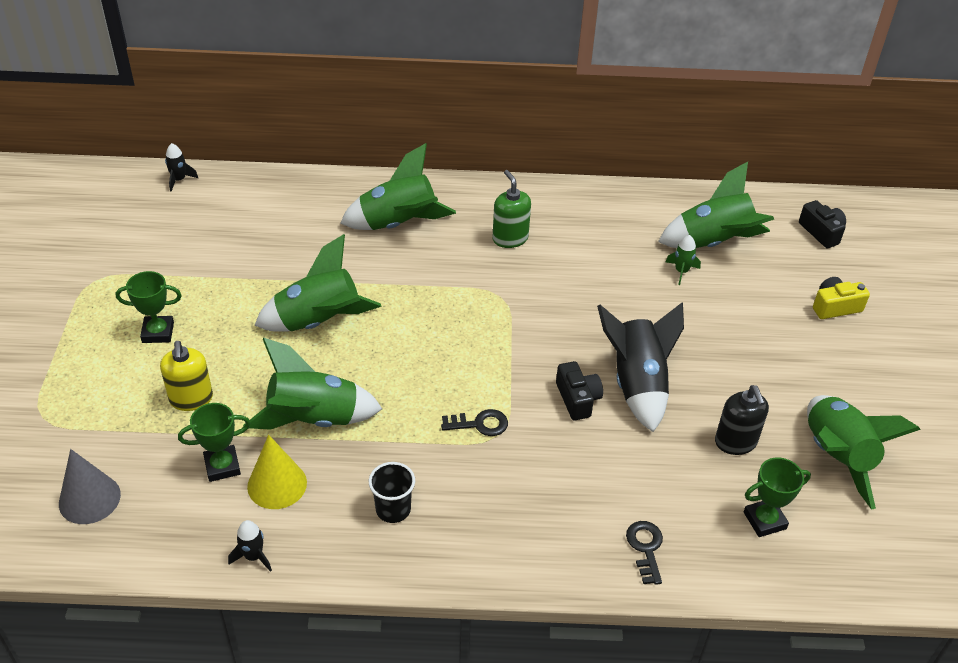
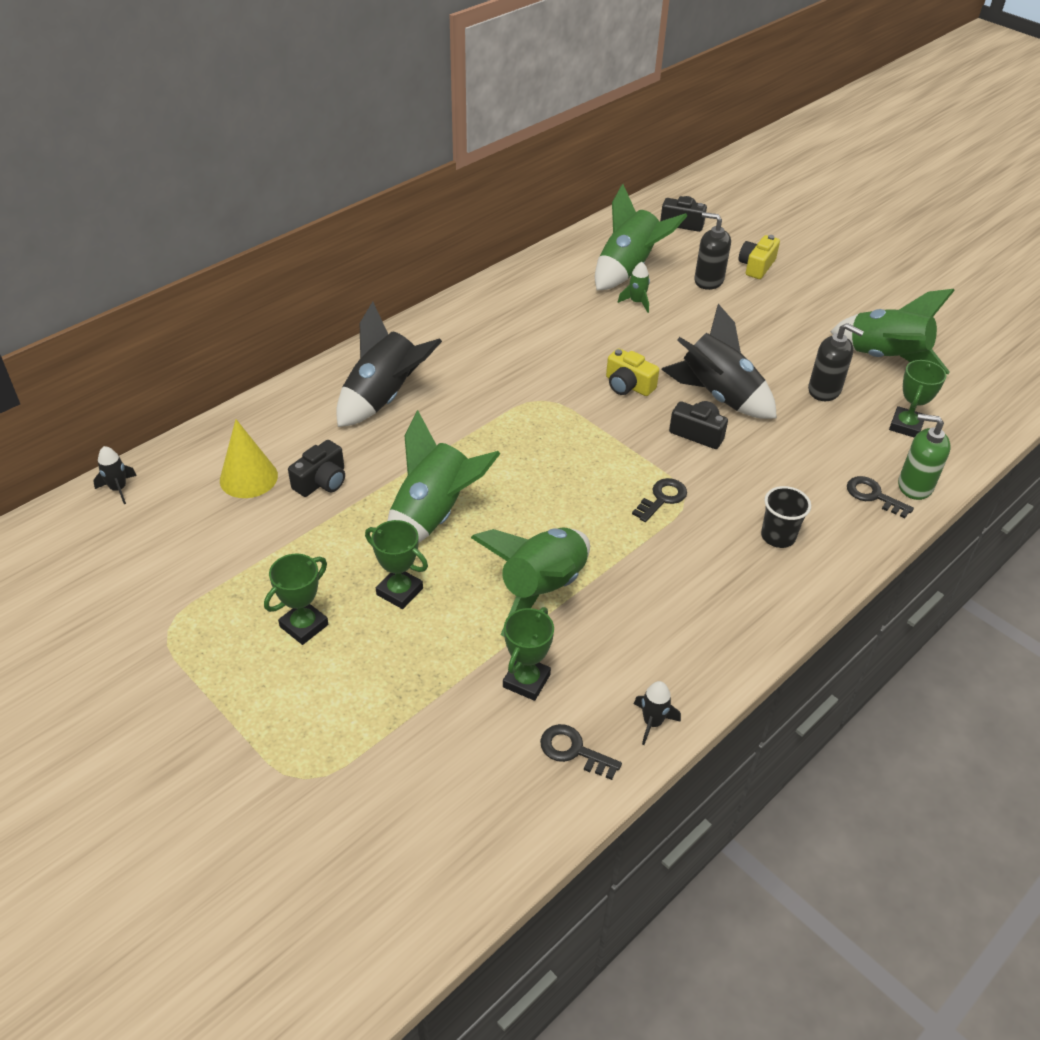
camera: 45 degrees left, 0 degrees up
grey cone [59,449,121,524] -> none
yellow soap dispenser [160,341,213,411] -> none
yellow cone [247,435,307,509] -> yellow cone moved to [220,419,278,498]
green rocket [340,143,456,230] -> black rocket [336,302,442,427]
black cup [369,462,415,523] -> black cup moved to [761,486,811,548]
green soap dispenser [493,170,531,248] -> green soap dispenser moved to [898,414,951,500]
none -> black camera [288,440,345,497]
none -> green trophy [365,520,428,609]
none -> black key [540,724,622,780]
none -> yellow camera [606,348,659,396]
none -> black soap dispenser [694,212,731,290]

